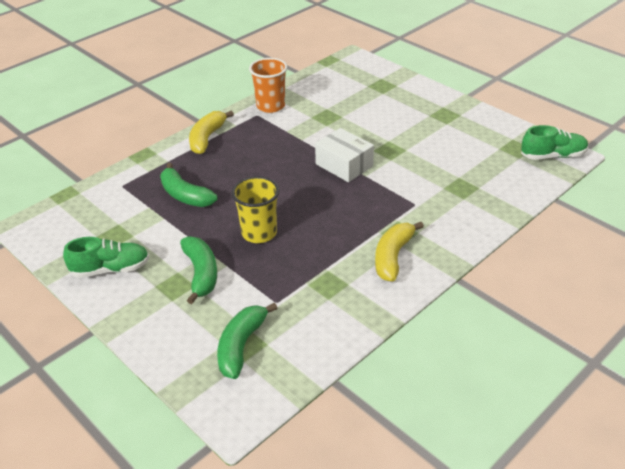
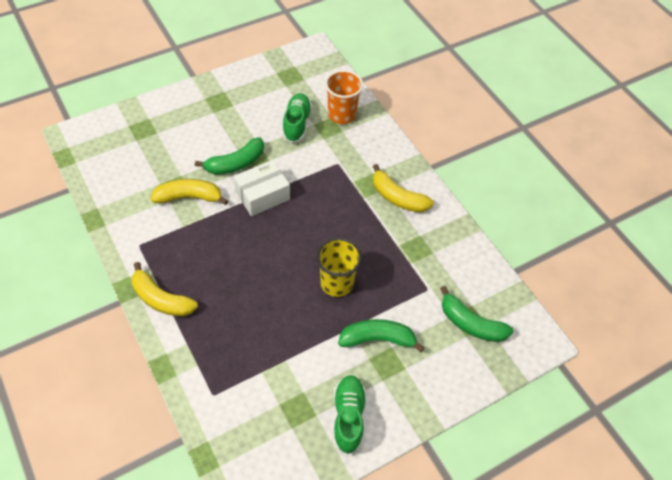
camera: 80 degrees left, 15 degrees up
green banana [160,163,217,207] -> green banana moved to [195,137,264,175]
orange cup [249,58,287,113] -> orange cup moved to [325,70,363,124]
green shoe [521,125,588,160] -> green shoe moved to [282,93,312,143]
none -> yellow banana [151,179,228,205]

